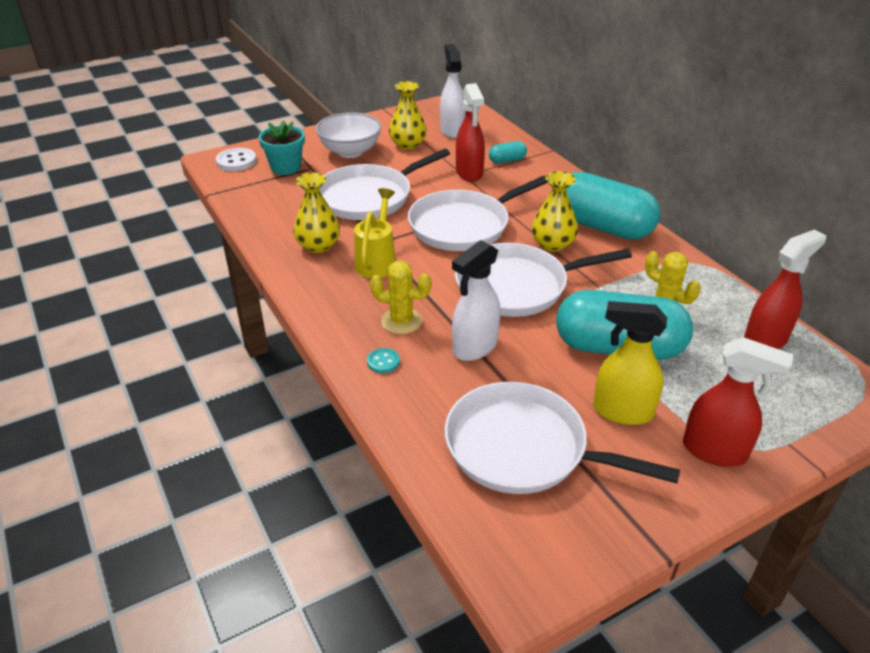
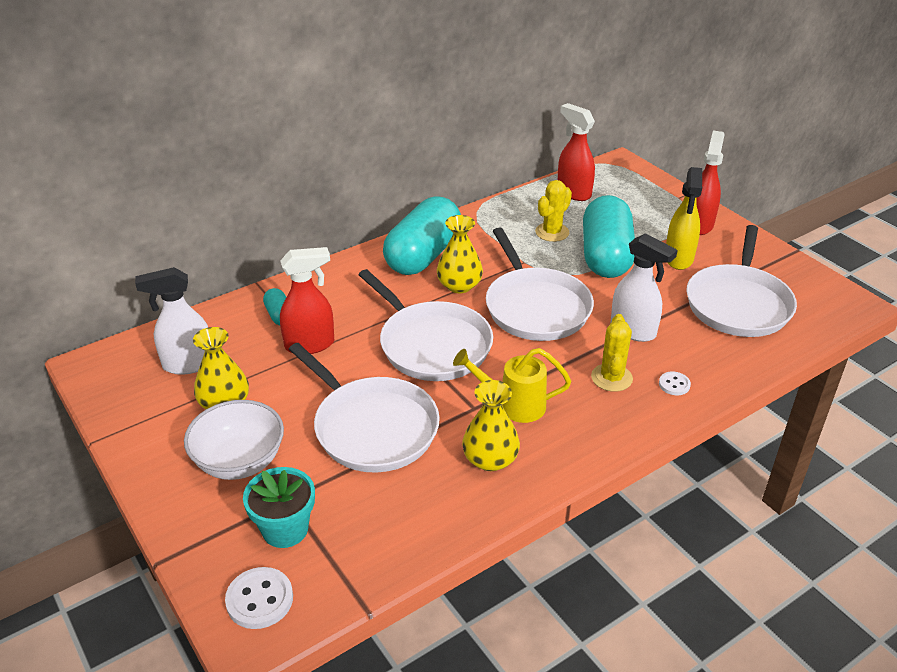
camera: 95 degrees left, 0 degrees up
turquoise button [367,348,400,373] -> white button [659,371,691,395]

